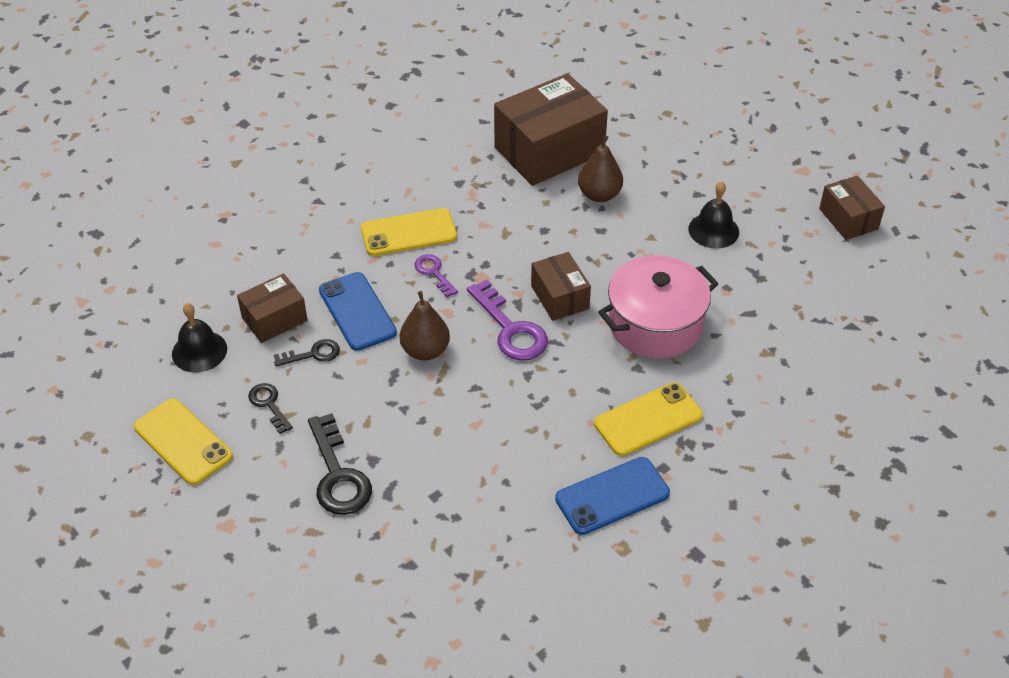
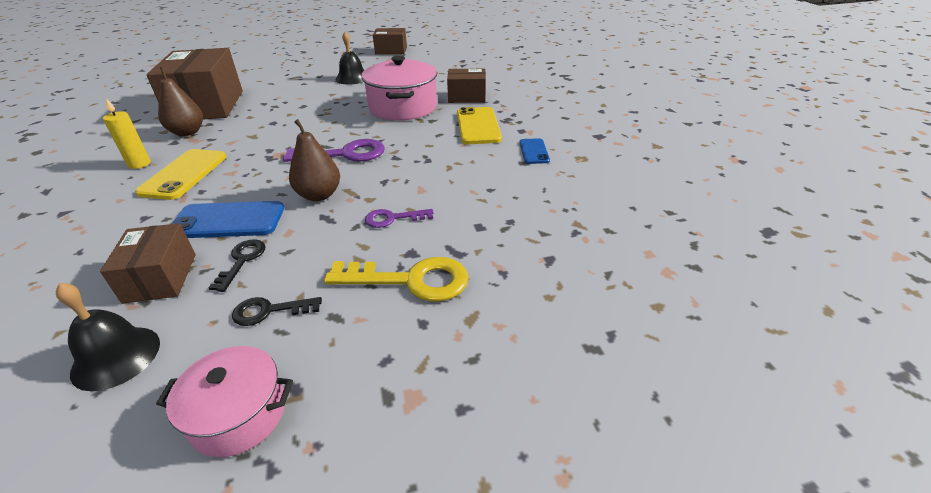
camera: 65 degrees left, 10 degrees down
yellow phone [134,398,233,485] -> pink pot [156,346,293,457]
black key [308,413,372,515] -> yellow key [324,257,469,301]
purple key [414,254,458,297] -> purple key moved to [365,209,434,228]
brown box [531,252,591,321] -> brown box moved to [447,69,486,103]
blue phone [555,457,670,535] -> blue phone [520,138,550,164], size x0.57
brown pear [578,135,623,202] -> brown pear moved to [158,67,203,136]
none -> yellow candle [103,99,151,169]

